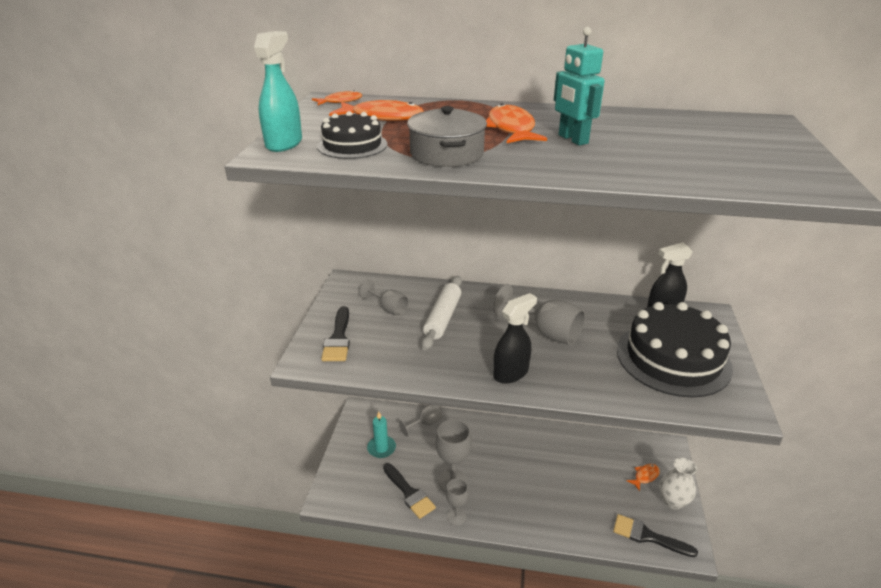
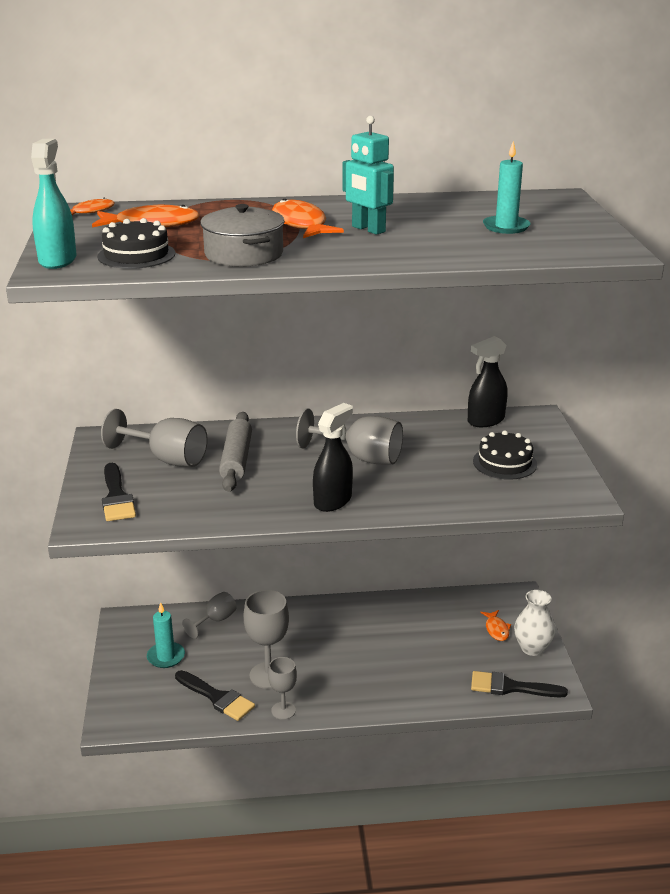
camera: 15 degrees left, 5 degrees down
grey goblet [360,280,409,316] -> grey goblet [101,409,208,467], size x1.62
white rolling pin [421,276,462,350] -> grey rolling pin [219,412,252,492]
black cake [617,302,733,397] -> black cake [473,430,537,480], size x0.52
orange fish [626,464,660,491] -> orange fish turned 135 degrees clockwise [481,610,511,641]
none -> turquoise candle [483,141,531,234]

